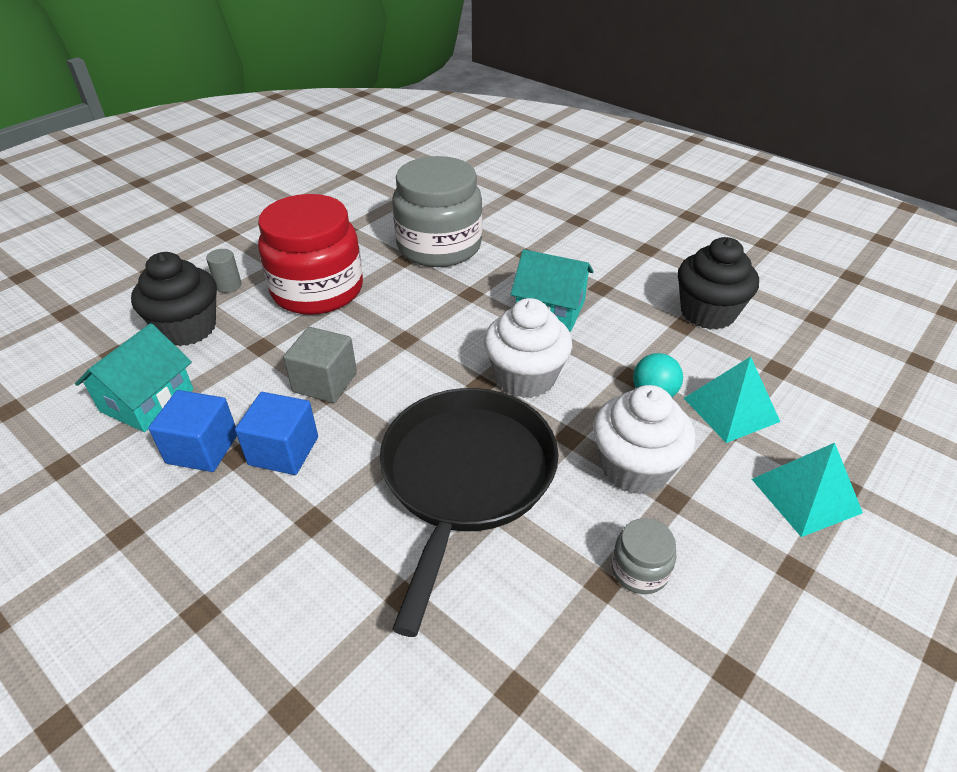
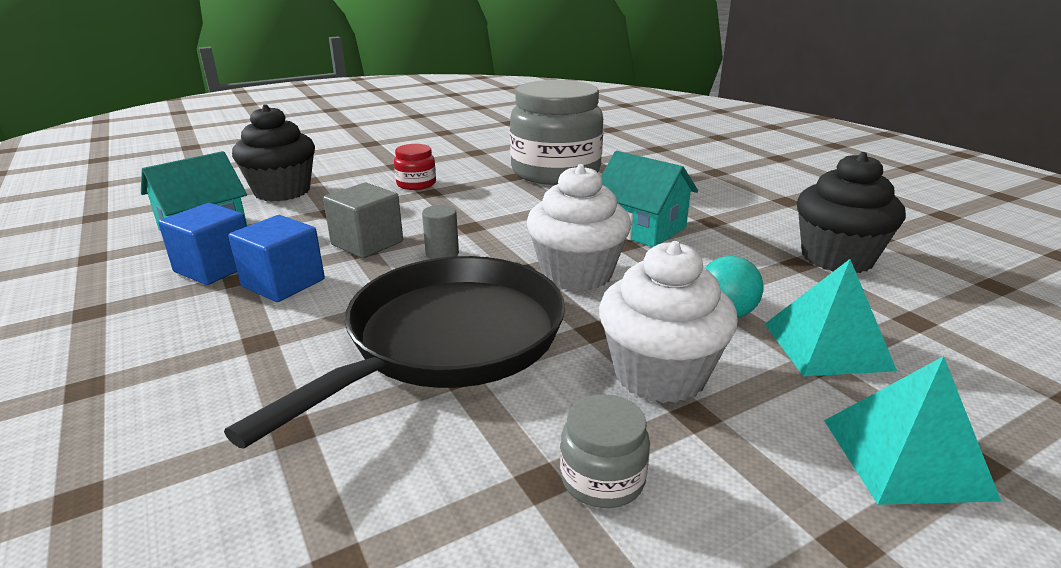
camera: 20 degrees right, 15 degrees down
grey cylinder [206,249,242,293] -> grey cylinder moved to [422,205,459,259]
red jar [258,194,363,315] -> red jar [394,144,436,190], size x0.42

